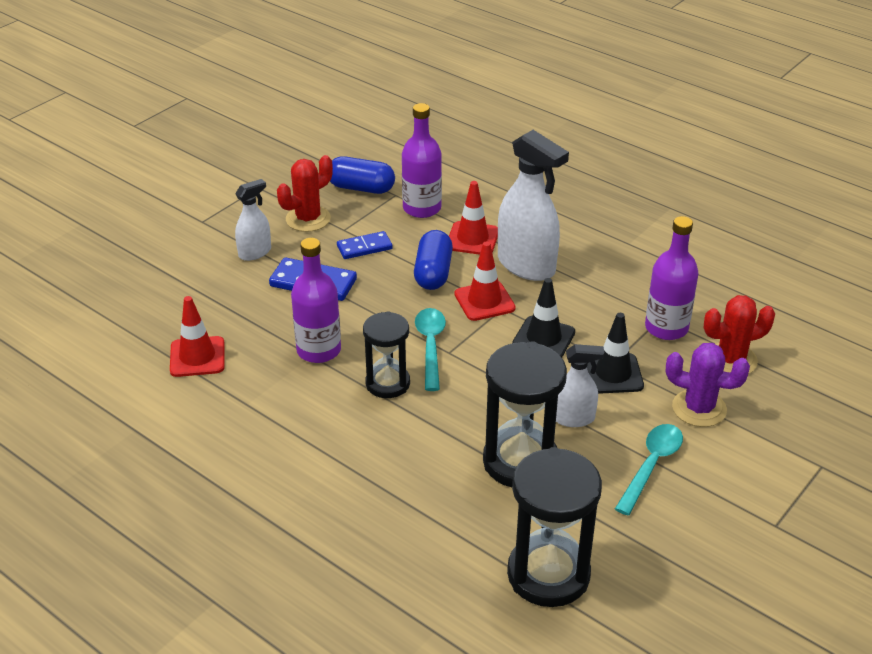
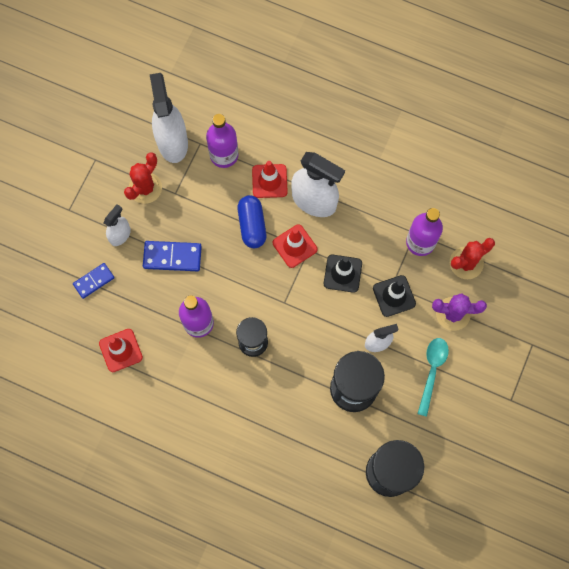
camera: 15 degrees left, 35 degrees up
blue capsule [330,156,395,194] -> white spray bottle [150,73,188,163]
blue domino [337,231,393,259] -> blue domino moved to [73,263,114,299]
turquoise spoon [415,308,446,391] -> none

